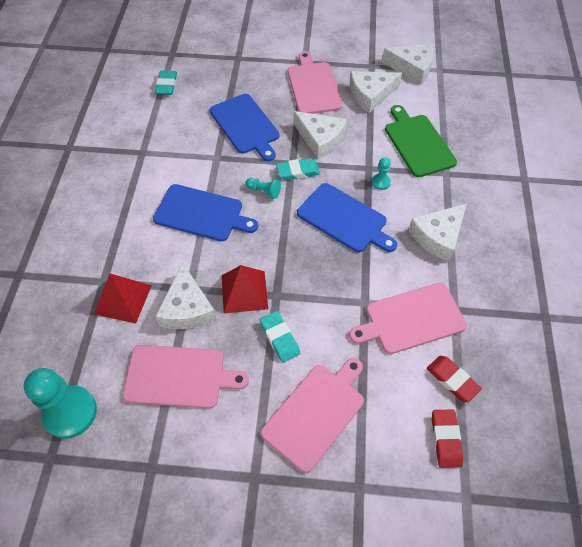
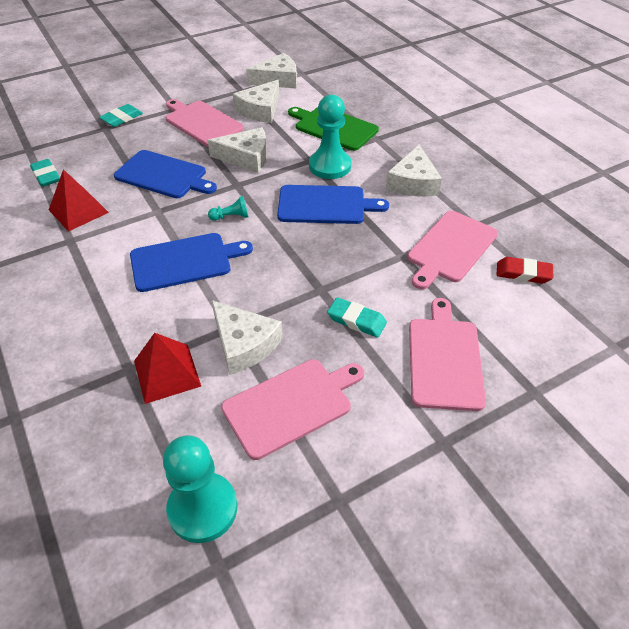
camera: 35 degrees left, 10 degrees down
red pyramid [222,265,268,313] -> red pyramid moved to [49,169,109,232]
turquoise eraser [276,158,320,180] -> turquoise eraser moved to [99,104,143,127]
turquoise pawn [371,157,391,190] -> turquoise pawn [309,94,351,179], size x2.16
red eraser [432,409,463,468] -> none

